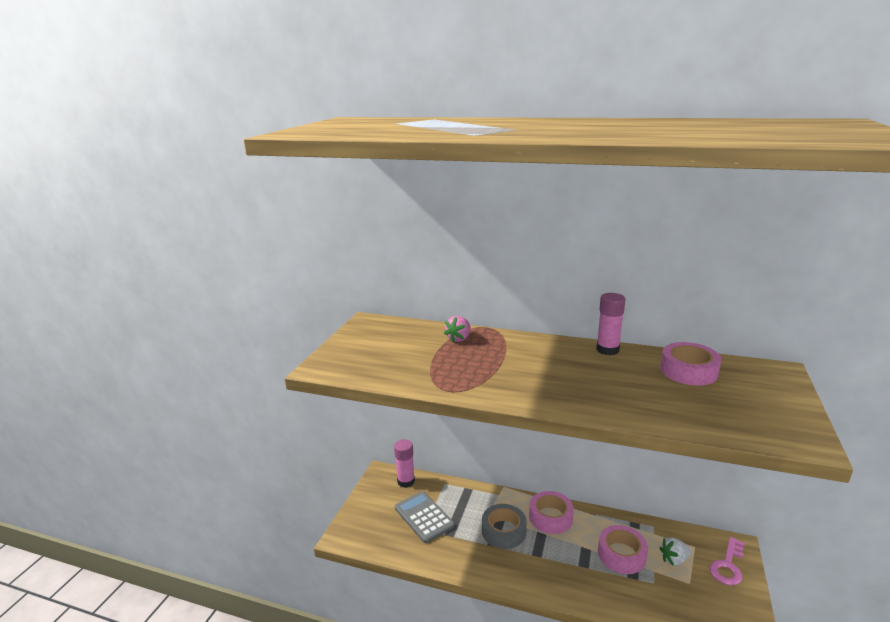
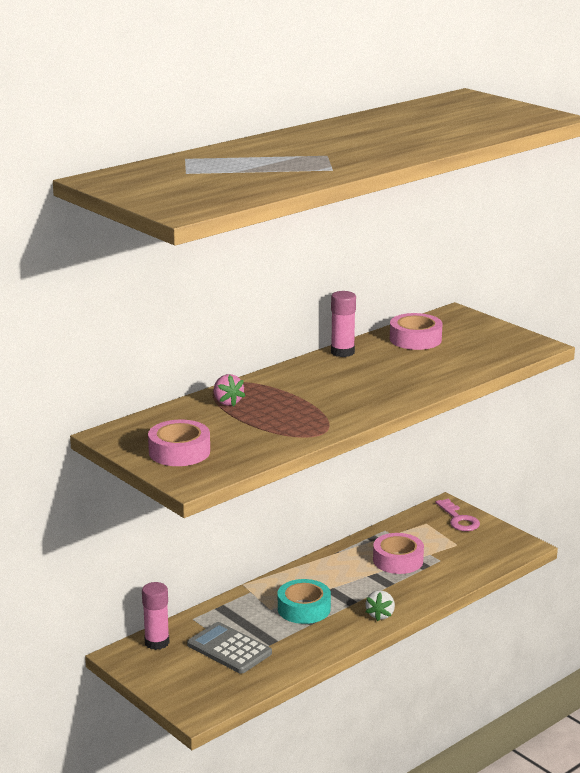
camera: 60 degrees left, 0 degrees up
grey calculator [395,491,455,543] -> grey calculator turned 45 degrees clockwise [187,622,272,674]
grey tape [482,504,527,549] -> turquoise tape [278,579,331,624]
pink tape [529,491,574,534] -> pink tape moved to [148,420,210,466]
white strawberry [660,537,691,566] -> white strawberry moved to [365,590,395,621]

